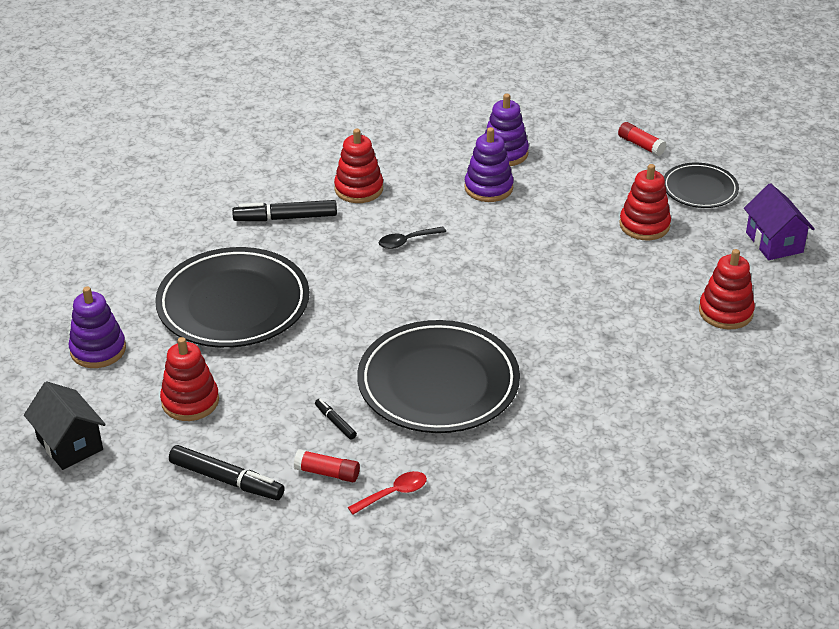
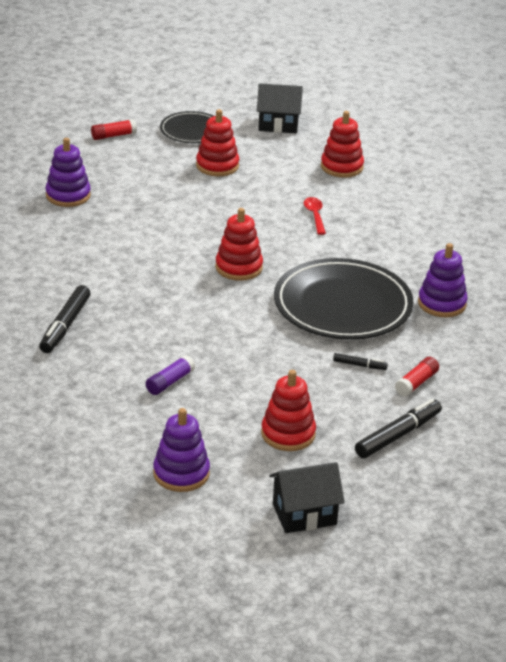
camera: 70 degrees left, 5 degrees down
black plate [155,247,309,348] -> purple glue stick [146,355,195,395]
black marker [315,399,357,440] -> black marker turned 150 degrees counterclockwise [333,353,388,370]
red stacking toy [334,129,383,203] -> red stacking toy moved to [215,208,263,281]
red spoon [348,471,427,515] -> red spoon moved to [304,197,326,235]
black spoon [379,227,446,249] -> none
purple stacking toy [464,127,514,202] -> purple stacking toy moved to [418,243,468,317]
purple house [744,183,815,260] -> black house [257,83,303,133]

